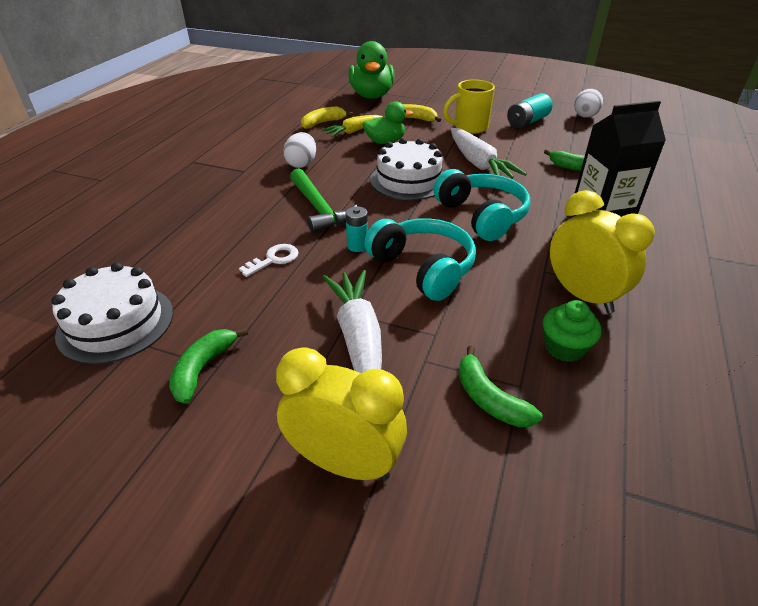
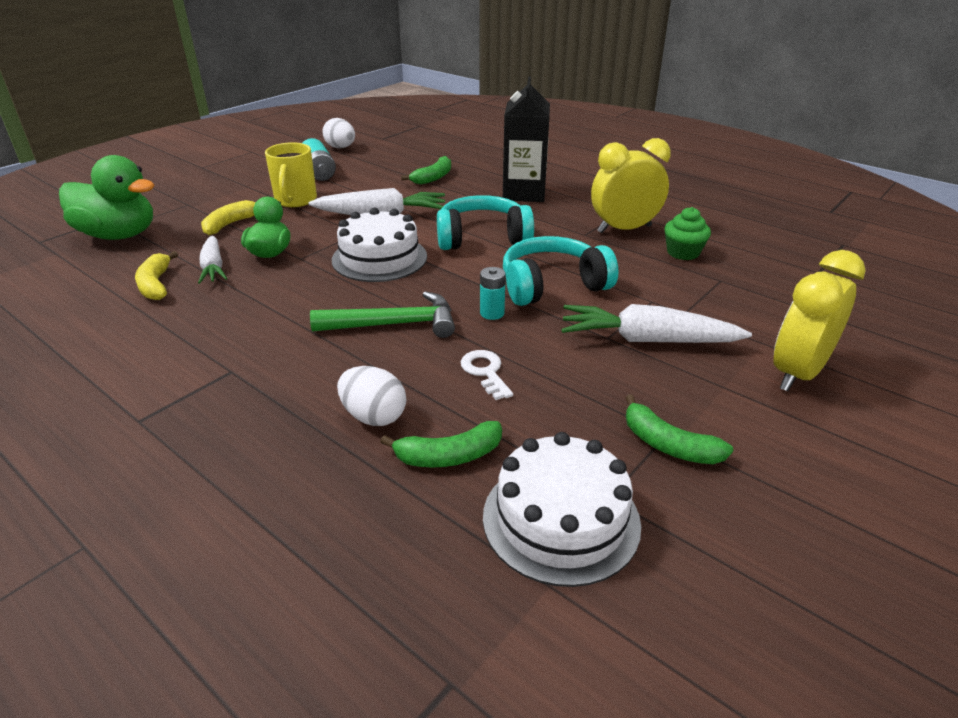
camera: 70 degrees left, 5 degrees down
white egg [283,132,316,168] -> white egg moved to [337,366,406,426]
yellow carrot [322,115,383,137] -> white carrot [198,235,227,284]
green banana [459,345,543,427] -> green banana moved to [380,421,502,468]

